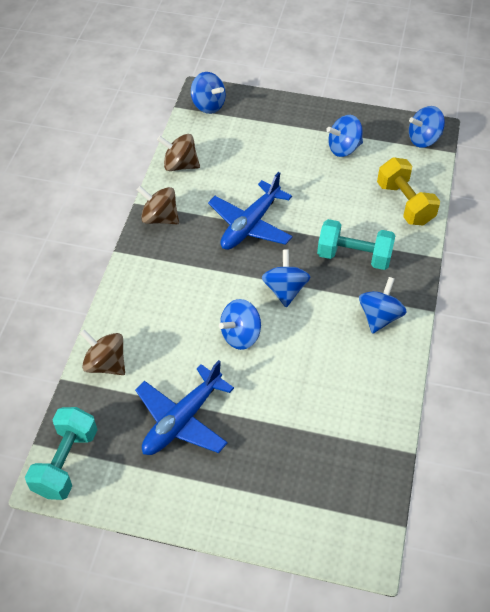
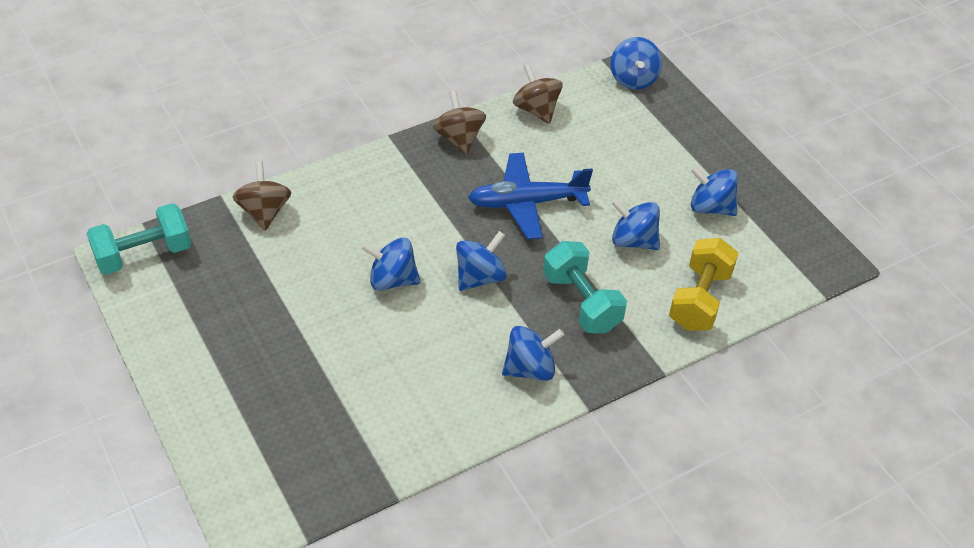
camera: 45 degrees right, 5 degrees down
blue plane [135,360,234,455] -> none
blue spinning top [409,106,445,148] -> blue spinning top moved to [611,198,660,250]

